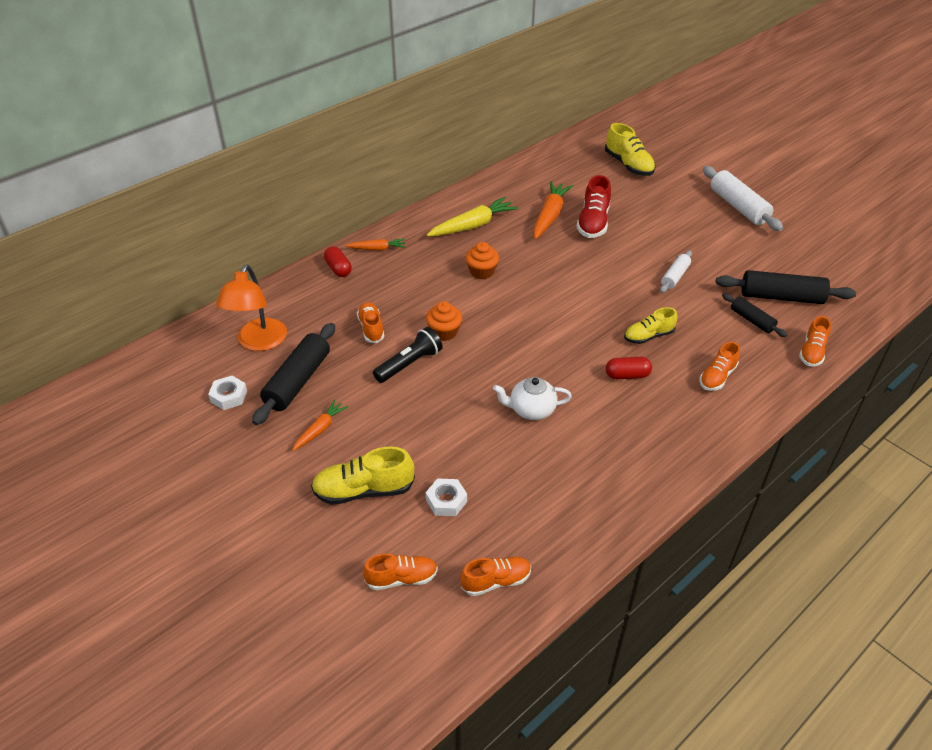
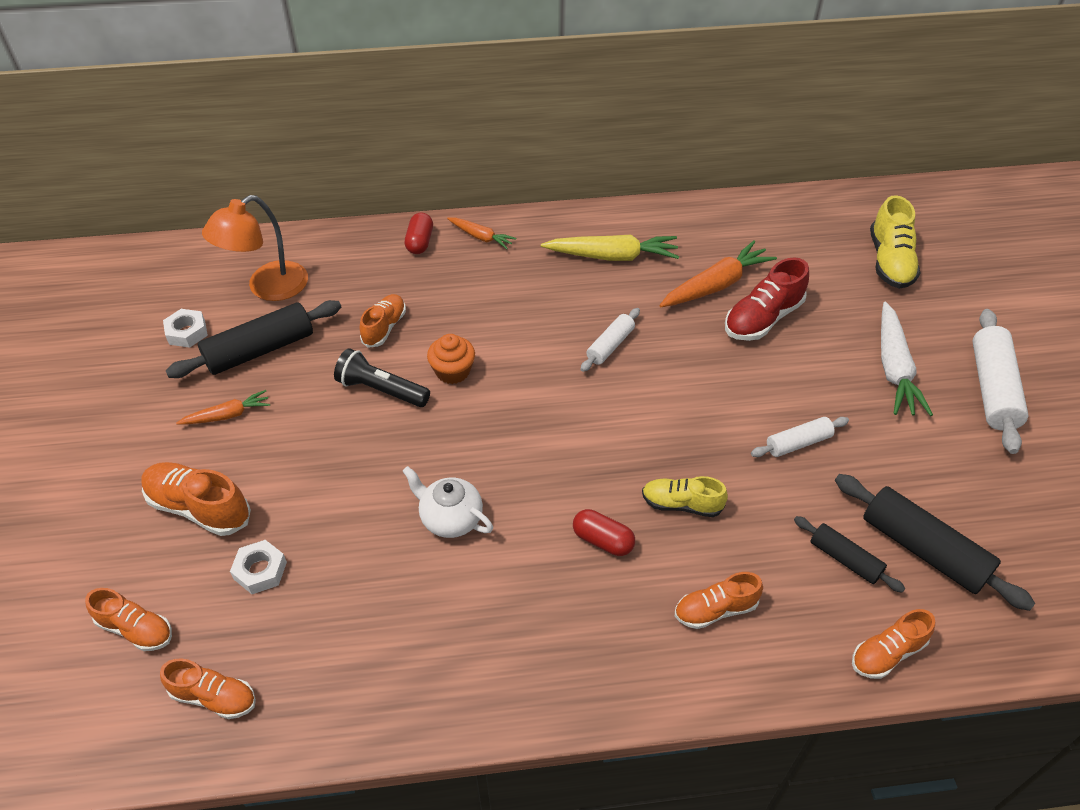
camera: 35 degrees right, 5 degrees up
yellow shoe [311,446,415,505] -> orange shoe [142,462,251,536]
black flashlight [373,327,443,383] -> black flashlight turned 150 degrees counterclockwise [334,348,430,407]
orange cupcake [465,242,499,279] -> none
black rolling pin [722,293,787,337] -> black rolling pin turned 45 degrees counterclockwise [794,516,905,593]
none -> white rolling pin [580,308,640,372]
none -> white carrot [881,302,933,416]

